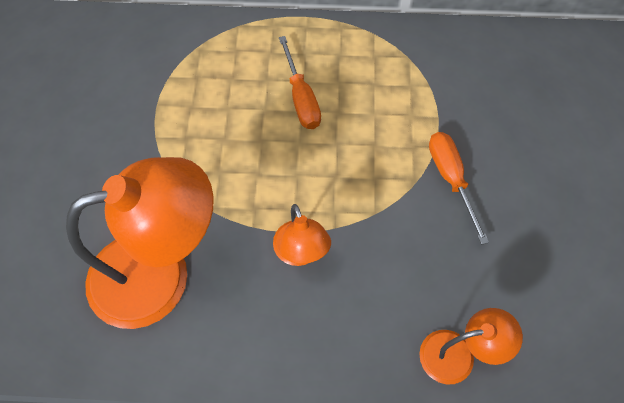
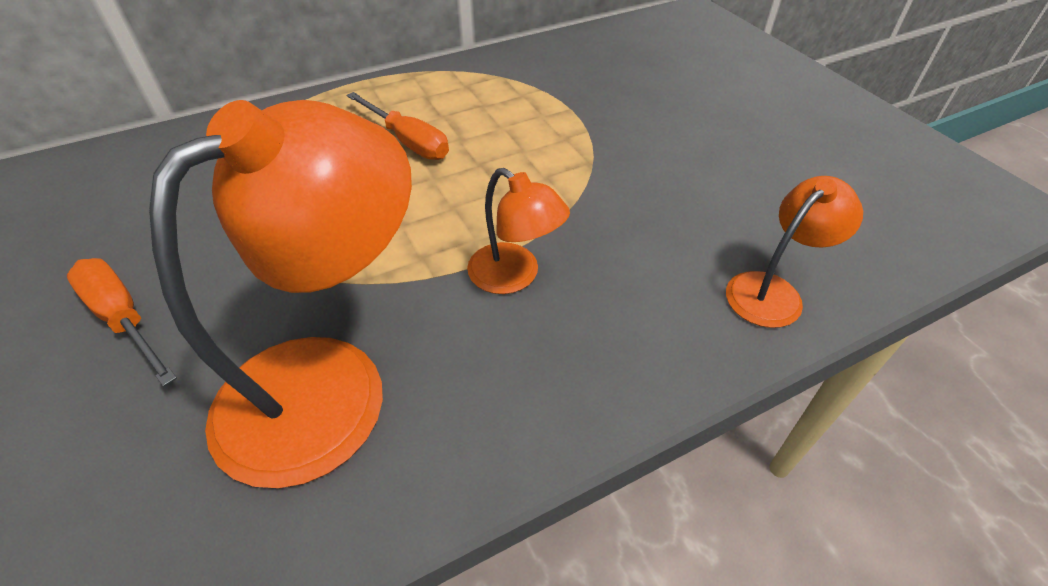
camera: 30 degrees left, 15 degrees down
orange screwdriver [429,132,489,245] -> orange screwdriver moved to [67,258,177,387]

